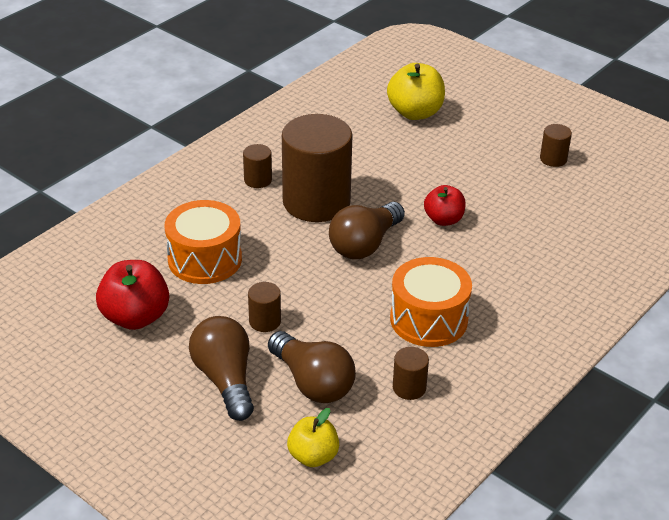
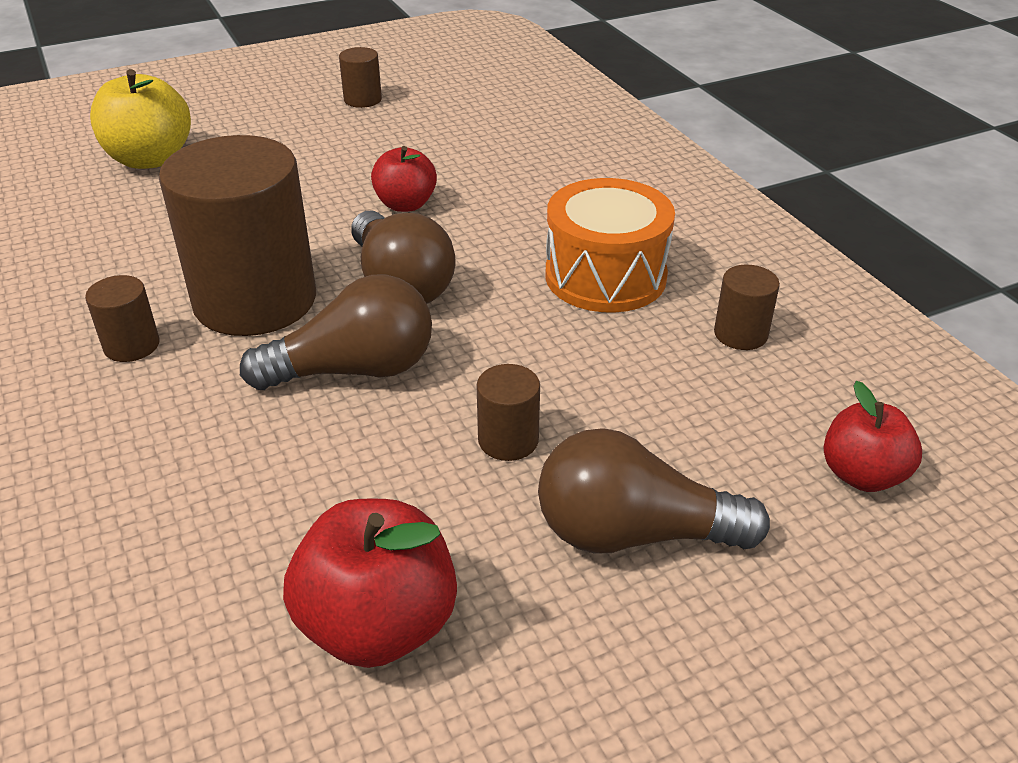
camera: 65 degrees left, 0 degrees up
orange drum [164,200,242,284] -> none
brown light bulb [268,331,356,403] -> brown light bulb moved to [240,275,432,390]
yellow apple [287,408,339,467] -> red apple [824,381,922,492]

